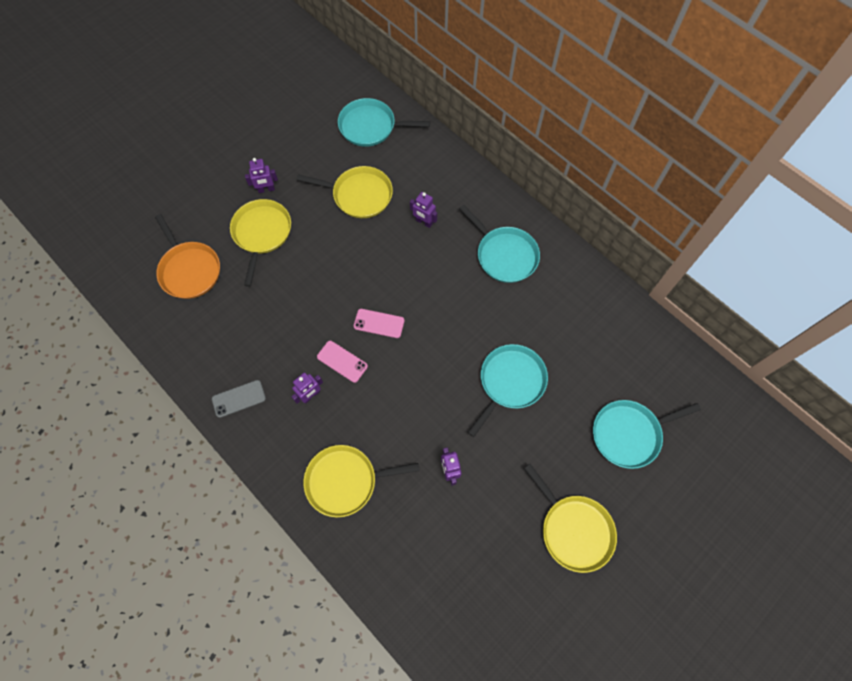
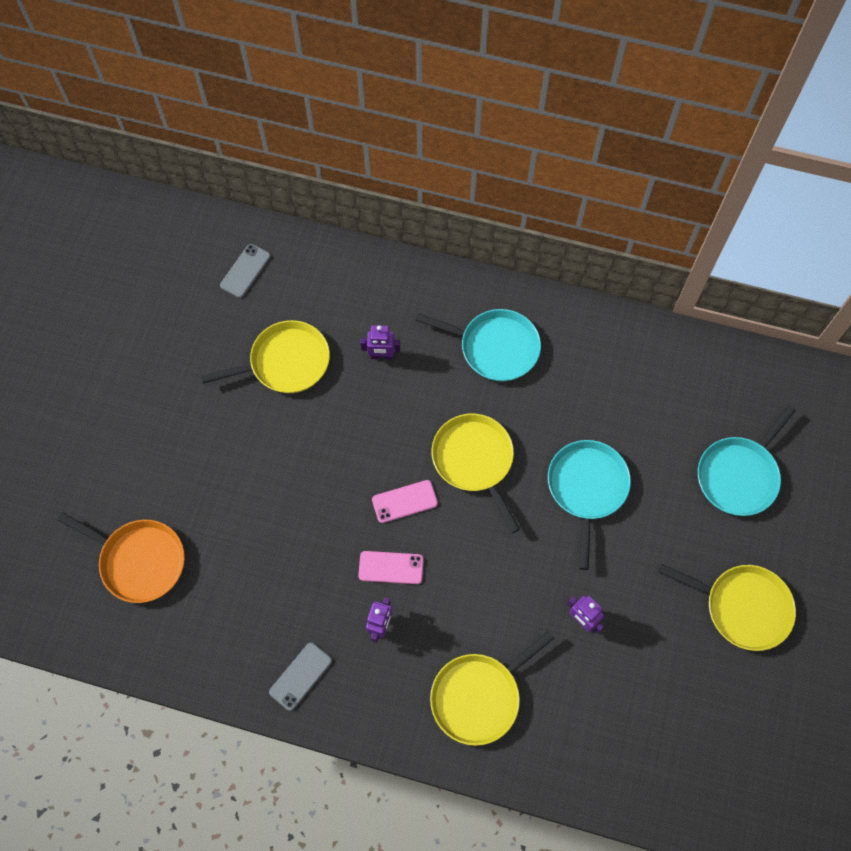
camera: 30 degrees left, 0 degrees up
yellow pan [230,199,291,287] -> yellow pan moved to [432,414,520,533]
purple robot [245,158,278,193] -> none
turquoise pan [338,98,430,147] -> grey phone [220,244,271,298]

